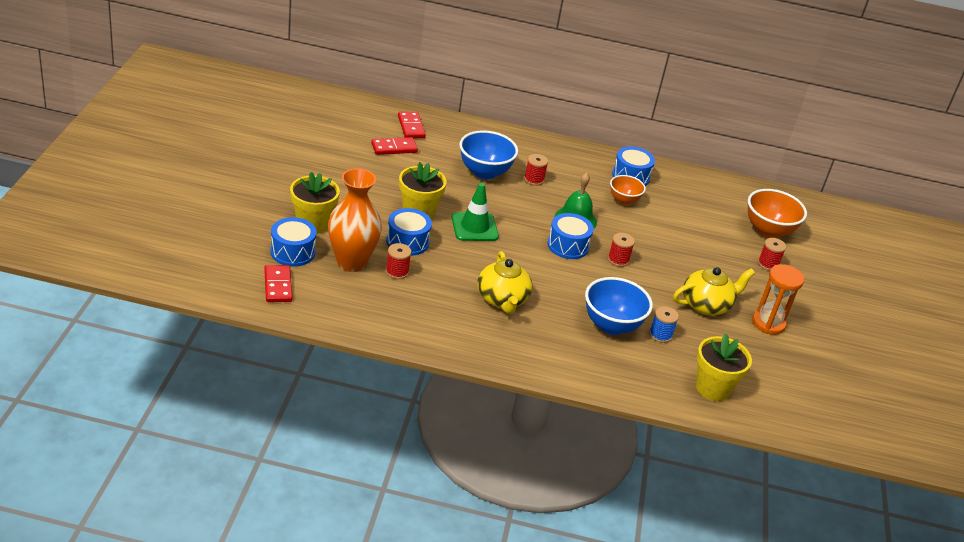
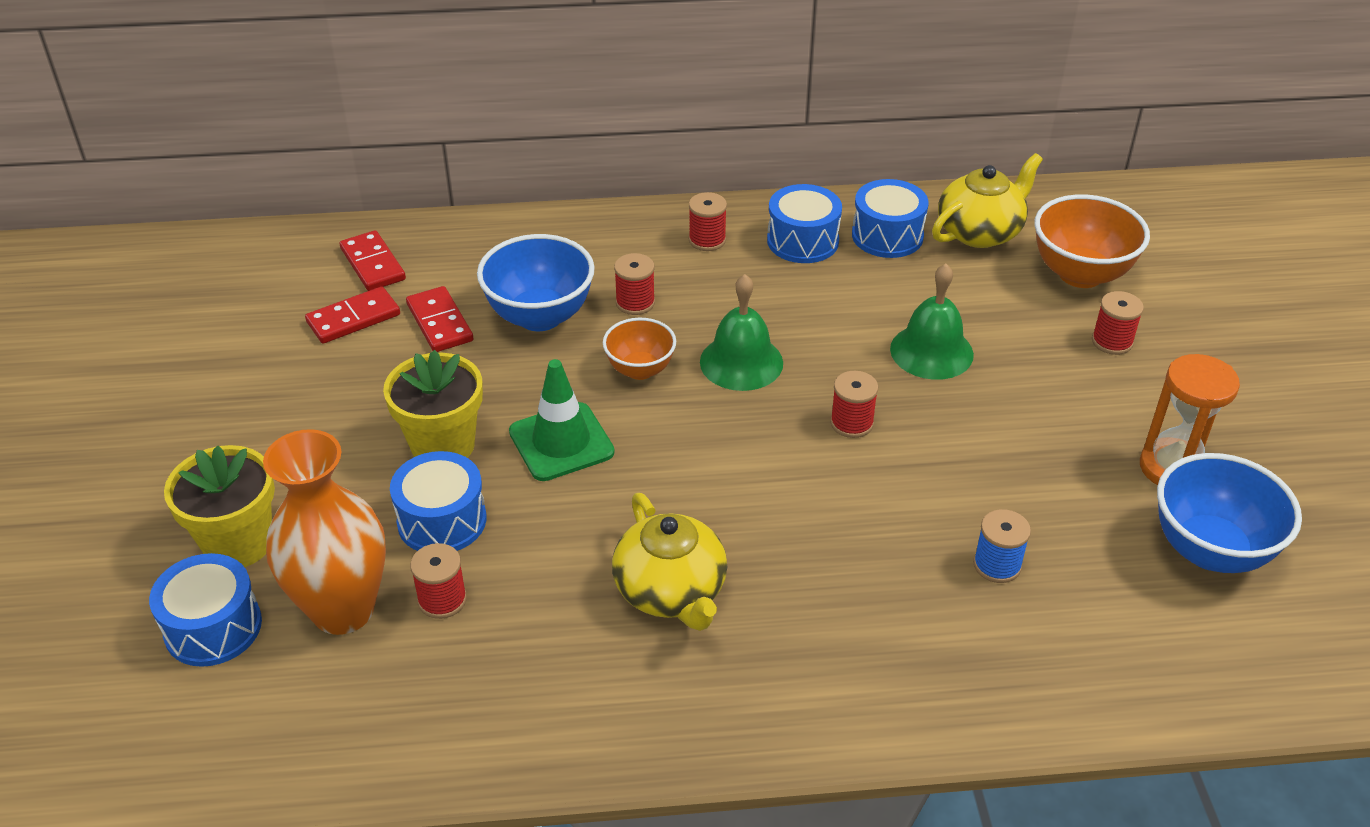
camera: 10 degrees left, 5 degrees up
red domino [264,265,292,302] -> red domino moved to [406,286,473,352]
blue drum [547,213,594,259] -> blue drum moved to [852,179,929,258]
blue bowl [585,277,653,335] -> blue bowl moved to [1157,453,1302,573]
orange bowl [610,175,646,205] -> orange bowl moved to [603,318,676,380]
yellow teapot [673,267,755,315] -> yellow teapot moved to [932,153,1043,248]
yellow flower pot [696,334,752,401] -> none
none -> red spool [689,192,727,251]
none -> green bell [890,264,974,380]

